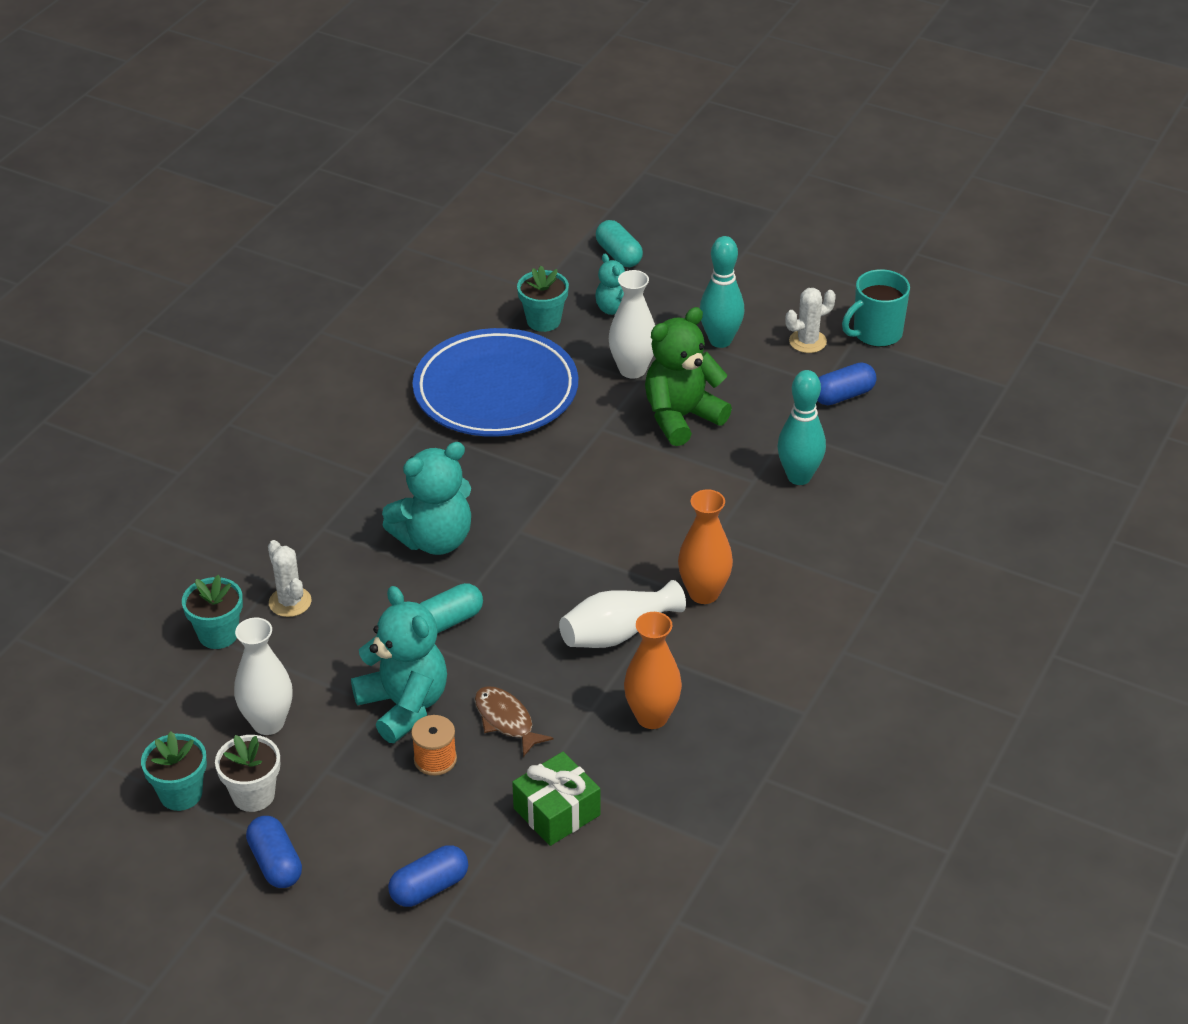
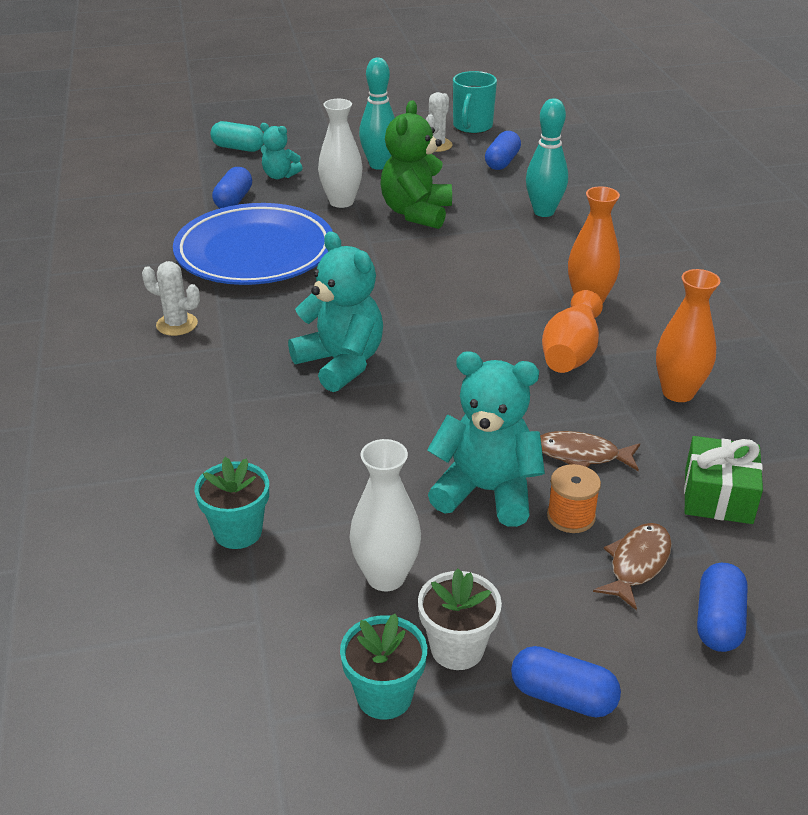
camera: 40 degrees left, 5 degrees down
white cactus [268,540,311,617] -> white cactus moved to [142,261,200,336]
turquoise teddy bear [382,442,471,555] -> turquoise teddy bear turned 60 degrees counterclockwise [288,231,383,392]
turquoise capsule [420,583,483,633] -> none
turquoise flower pot [517,266,569,332] -> blue capsule [212,167,252,208]
white vase [559,580,686,648] -> orange vase [542,290,603,373]
none -> brown fish [593,523,672,610]

